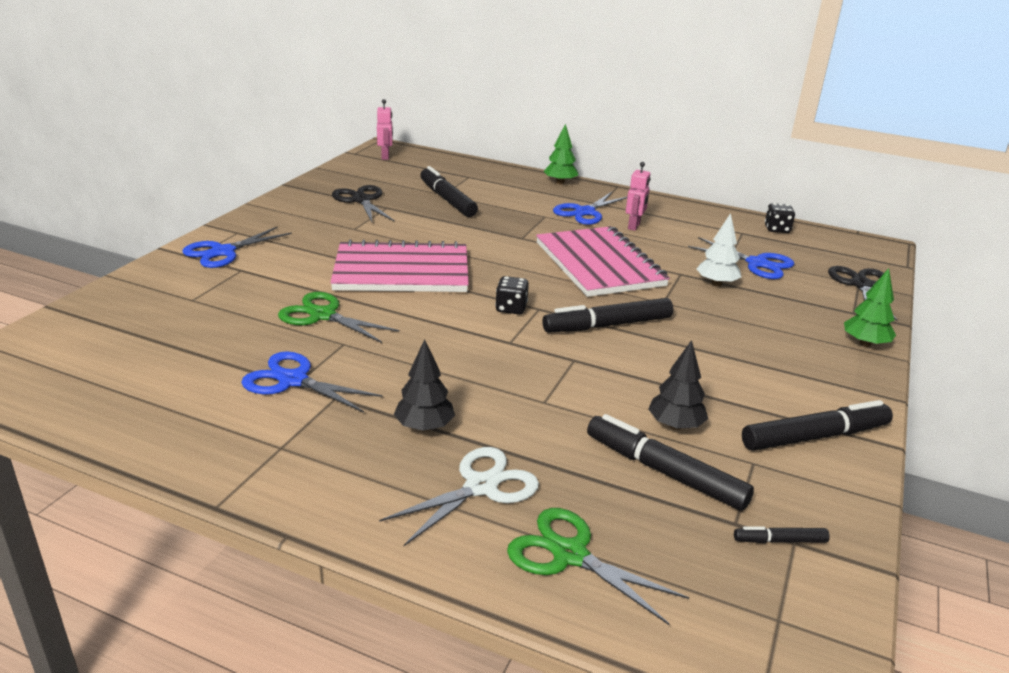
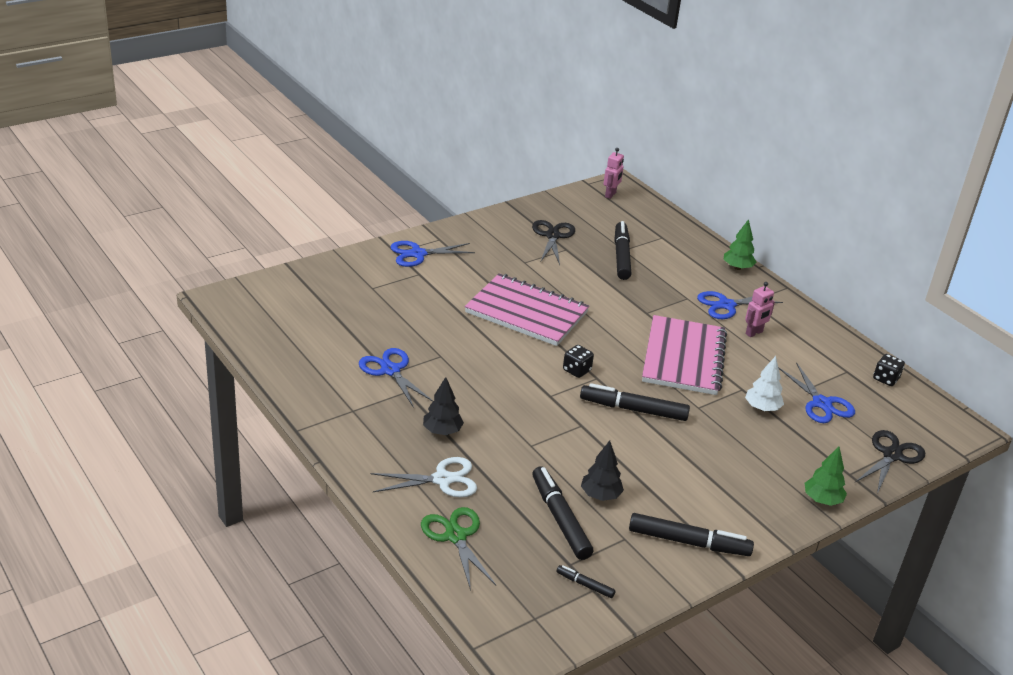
camera: 30 degrees right, 5 degrees up
green scissors [278,292,400,343] -> none

